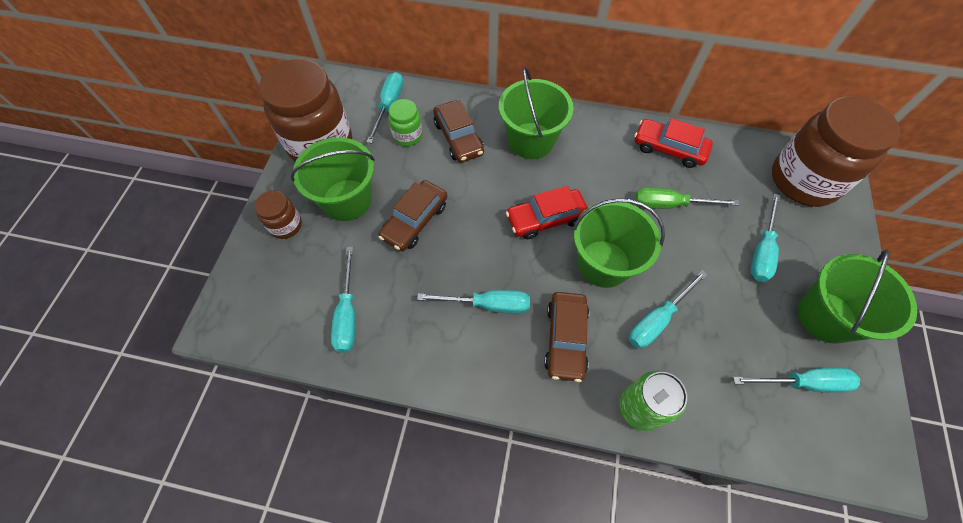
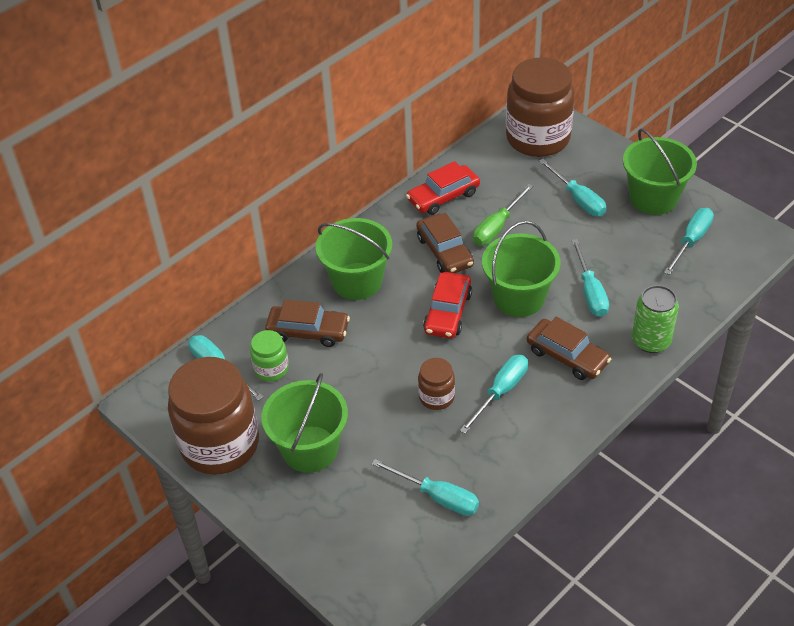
camera: 55 degrees left, 15 degrees down
brown jar [255,191,302,239] -> brown jar moved to [418,358,455,410]
brown car [379,180,447,251] -> brown car moved to [416,213,474,273]

